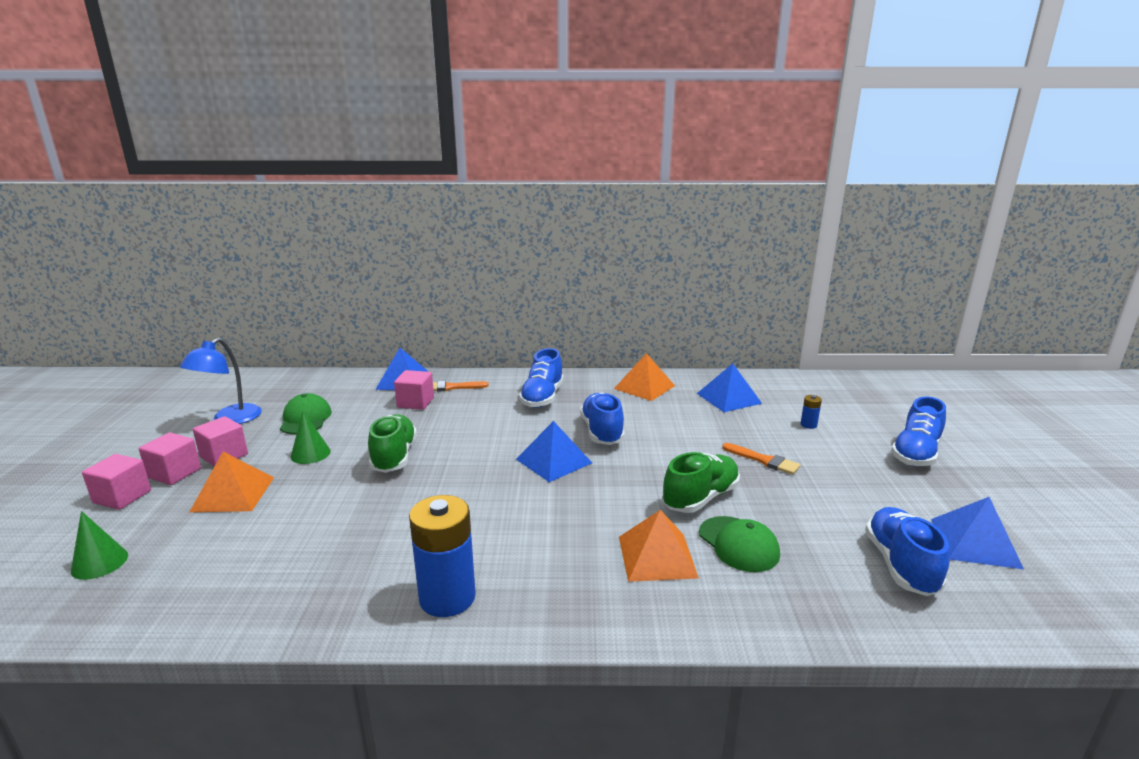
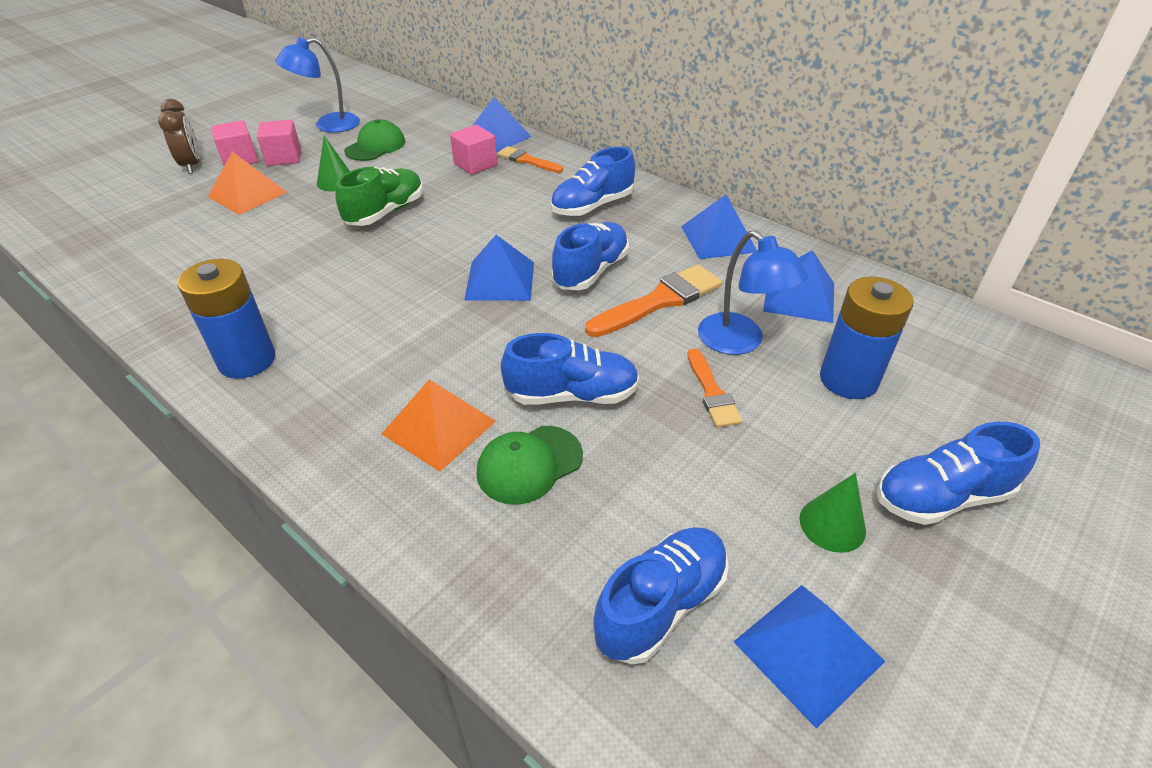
camera: 40 degrees right, 20 degrees up
green cone [71,511,128,580] -> green cone moved to [800,473,866,553]
pink cube [82,454,151,510] -> brown clock [158,99,200,174]
orange pyramid [614,353,675,401] -> blue pyramid [681,195,757,259]
green shoe [662,452,740,513] -> blue shoe [501,333,639,405]
green cap [699,516,780,572] -> green cap turned 45 degrees clockwise [477,426,583,505]
blue battery [800,395,822,429] -> blue battery [820,277,913,399], size x2.34
none -> orange brush [585,265,722,337]
none -> blue lamp [698,230,808,355]

